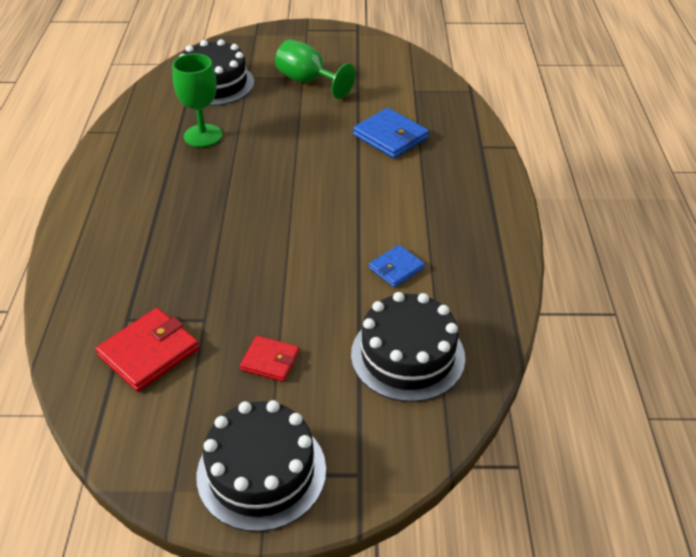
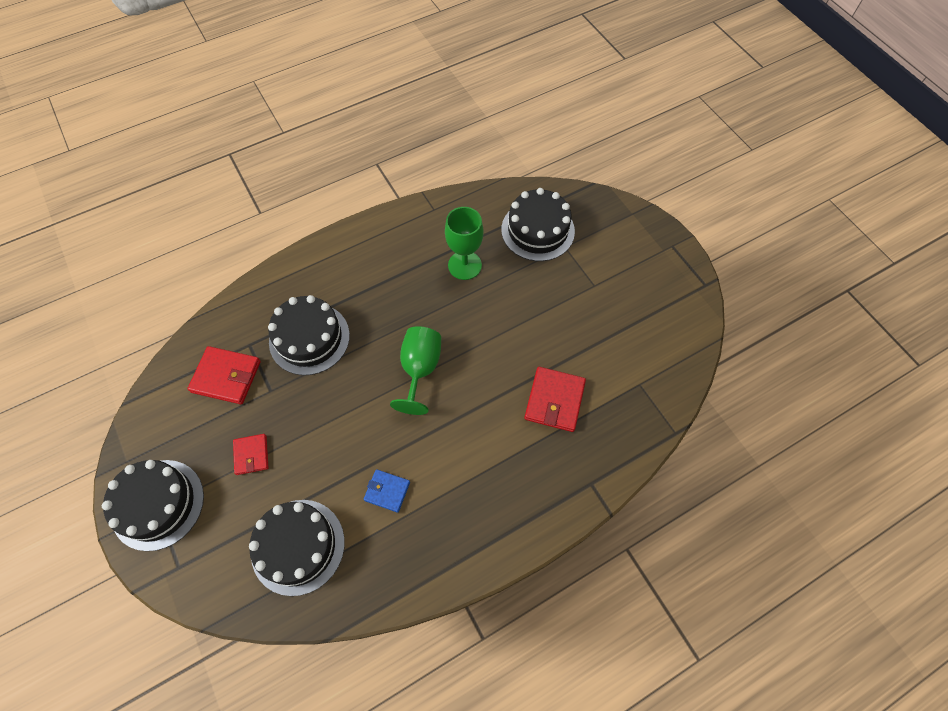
camera: 60 degrees right, 20 degrees up
green goblet [275,39,355,99] -> green goblet moved to [390,326,441,415]
blue wallet [353,108,429,158] -> red wallet [524,367,586,432]
none -> black cake [268,295,350,375]

